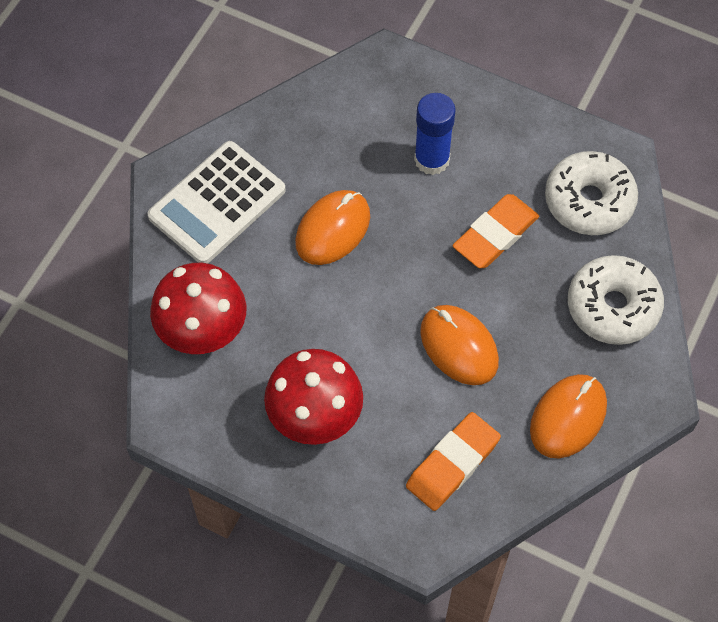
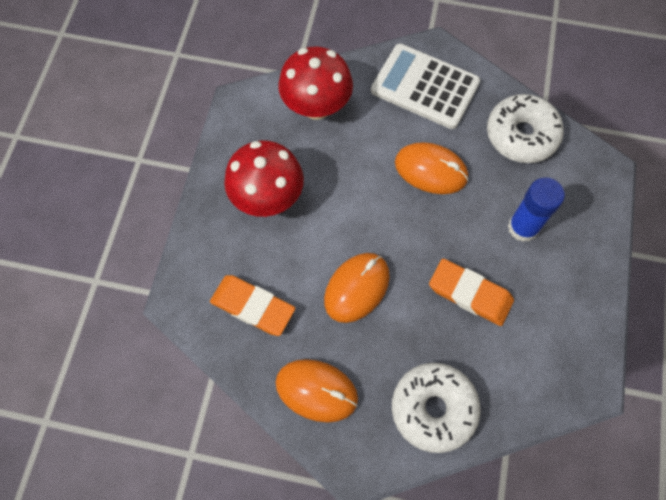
camera: 75 degrees right, 5 degrees up
white donut [545,151,638,235] -> white donut moved to [487,94,564,163]

